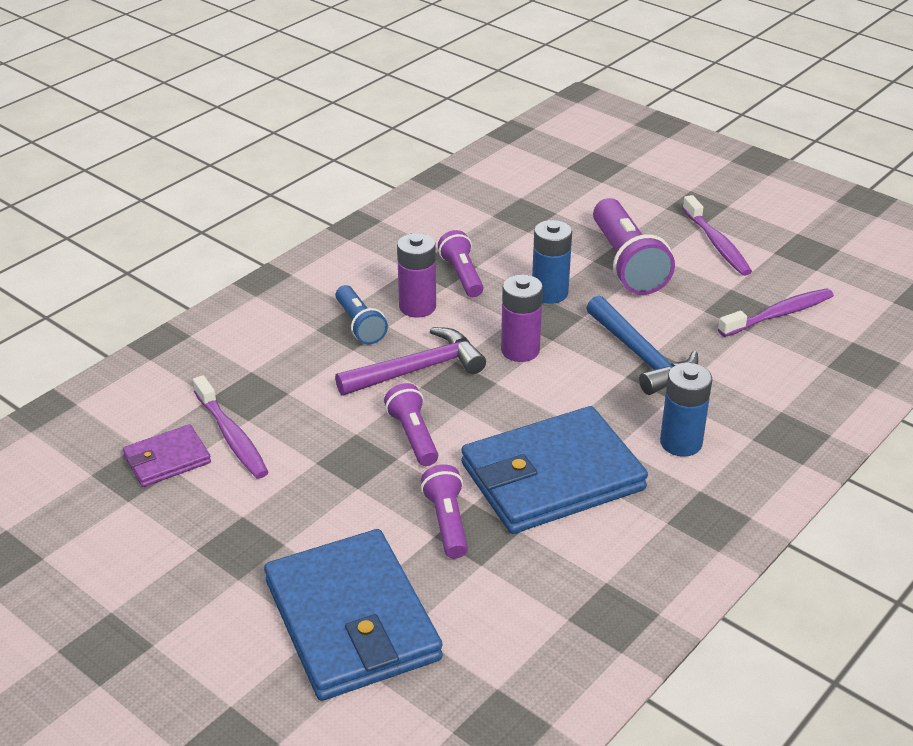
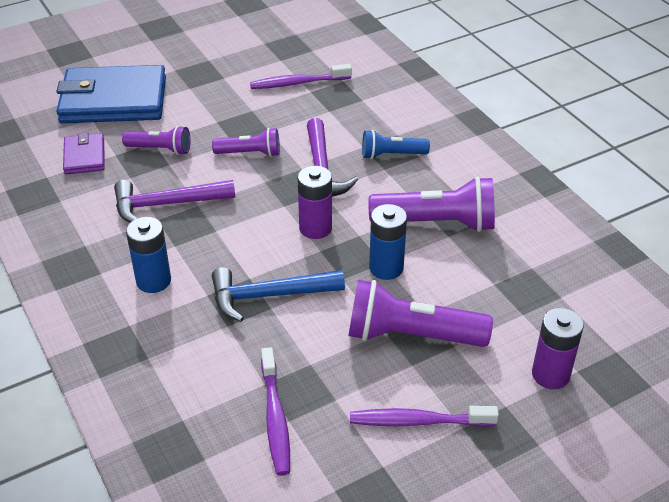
camera: 110 degrees right, 5 degrees up
purple wallet [123,424,211,487] -> purple wallet moved to [63,132,105,174]
purple battery [397,233,436,317] -> purple battery moved to [532,308,584,389]
purple flashlight [438,230,483,297] -> purple flashlight [368,176,495,232], size x1.73
blue wallet [461,406,648,534] -> purple hammer [114,180,235,223]

